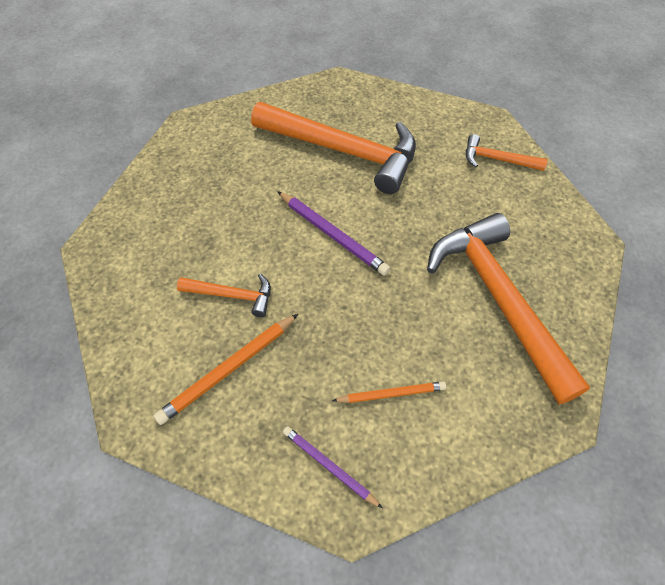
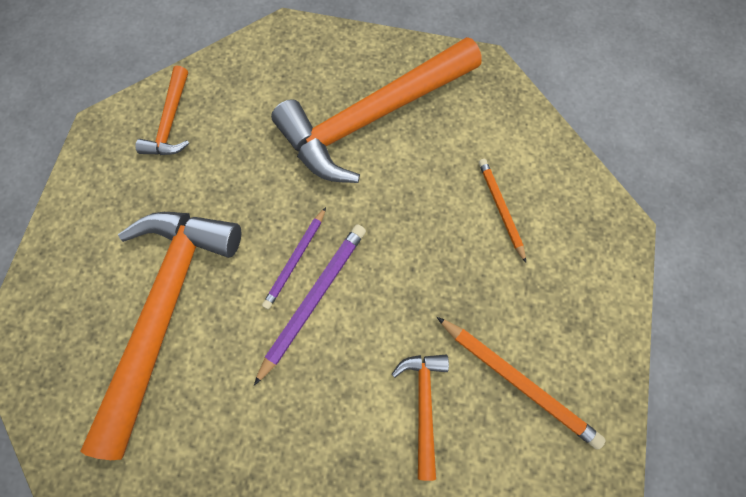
camera: 100 degrees left, 15 degrees up
purple pencil [283,426,383,509] -> purple pencil moved to [262,207,326,309]

